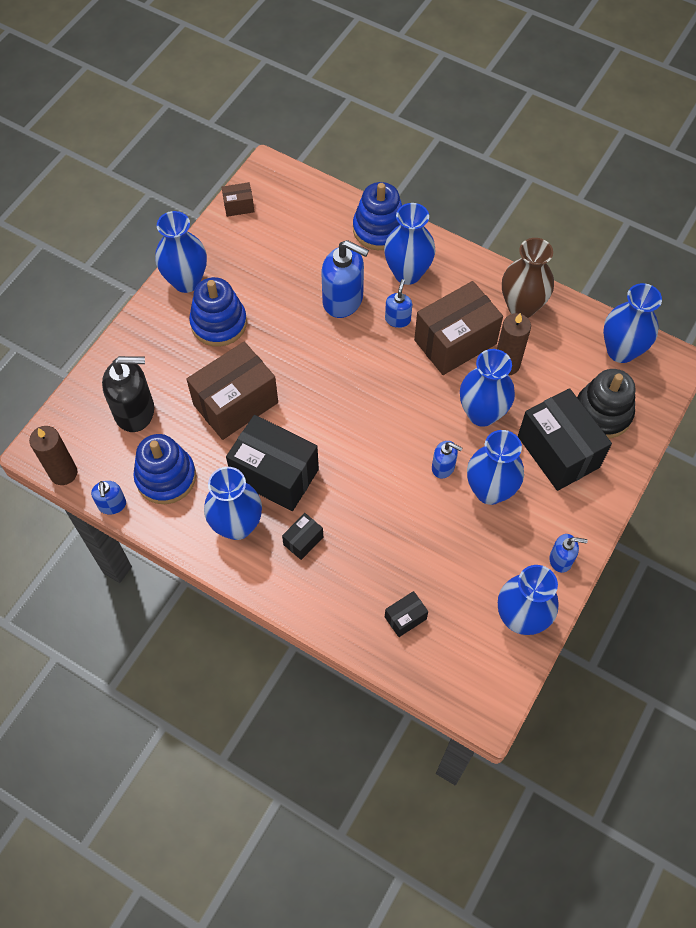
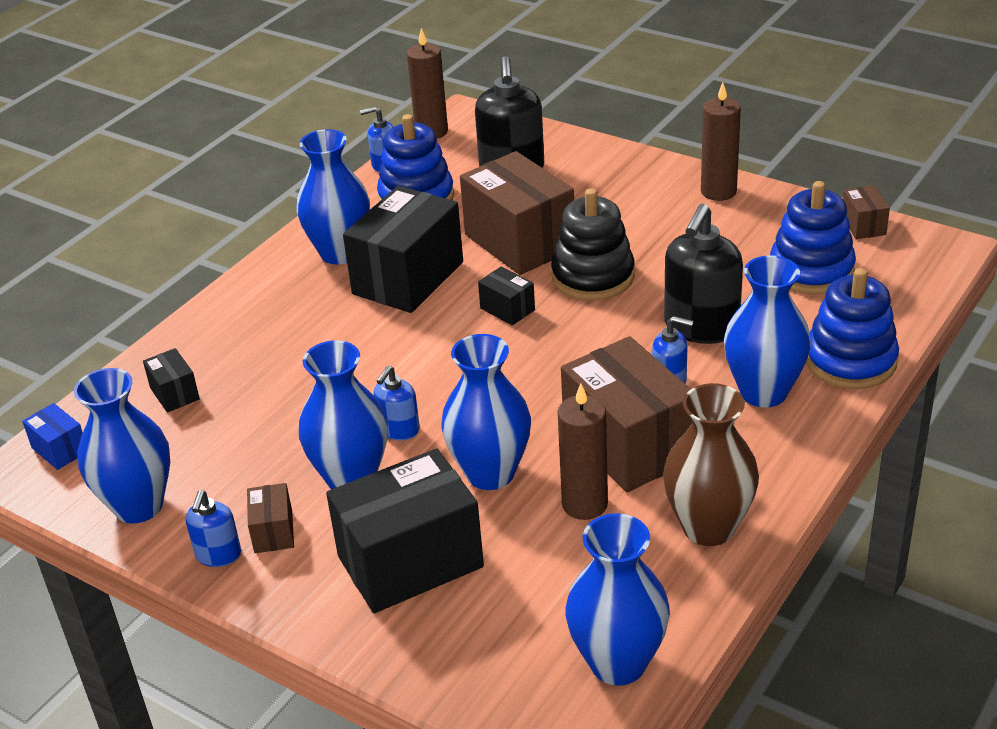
camera: 95 degrees right, 25 degrees down
blue vase [155,211,207,293] -> brown candle [701,83,741,201]
blue stacking toy [189,277,247,347] -> blue stacking toy moved to [770,181,856,294]
black box [282,513,323,560] -> black box moved to [478,267,535,326]
blue soap dispenser [321,240,369,318] -> black soap dispenser [664,204,743,344]
black stacking toy [577,369,635,439] -> black stacking toy moved to [551,188,635,301]
none -> blue box [22,403,83,470]
none -> brown box [247,483,294,553]

